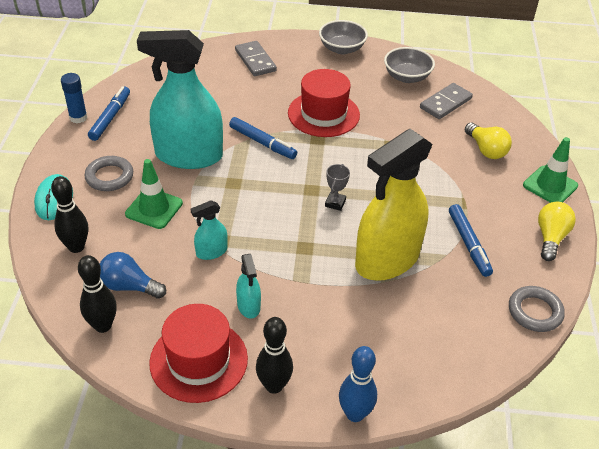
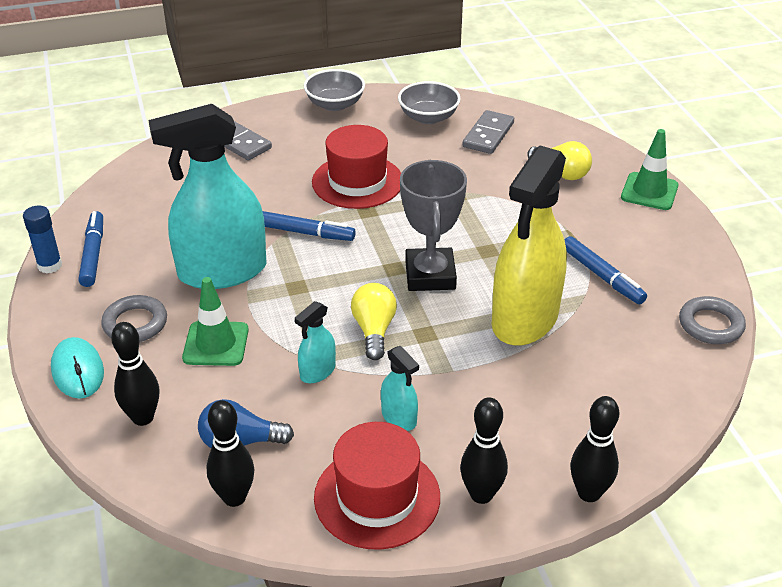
camera: 20 degrees left, 5 degrees down
grey trophy [325,164,350,211] -> grey trophy [400,160,467,291], size x2.21
blue bowling pin [339,346,377,422] -> black bowling pin [570,396,619,502]
yellow light bulb [538,202,576,261] -> yellow light bulb moved to [351,283,397,360]

